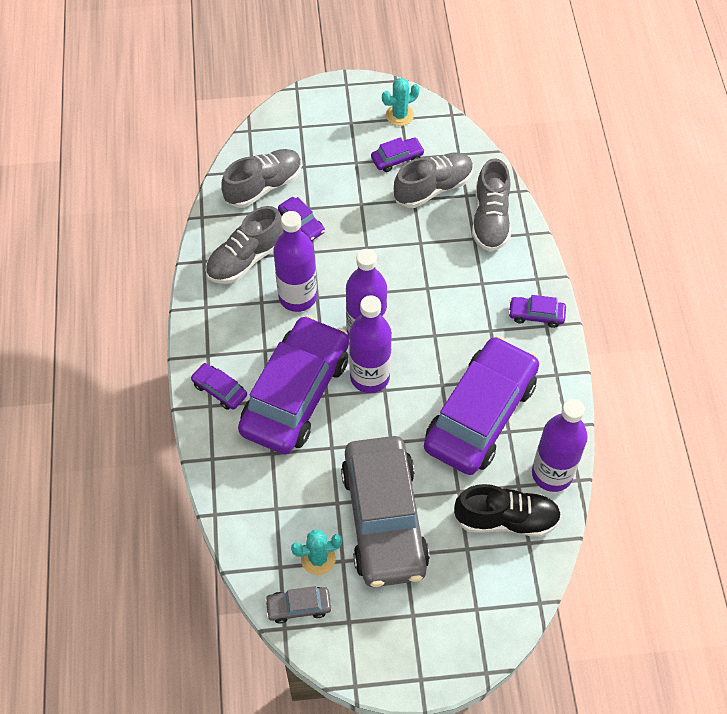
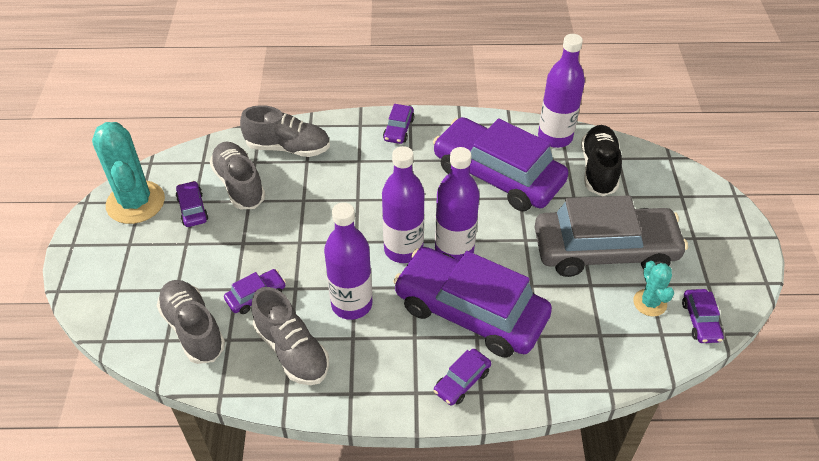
camera: 85 degrees left, 10 degrees down
grey car [265,586,331,624] -> purple car [682,289,724,343]
turquoise cactus [382,78,420,126] -> turquoise cactus [92,122,165,224], size x1.91

